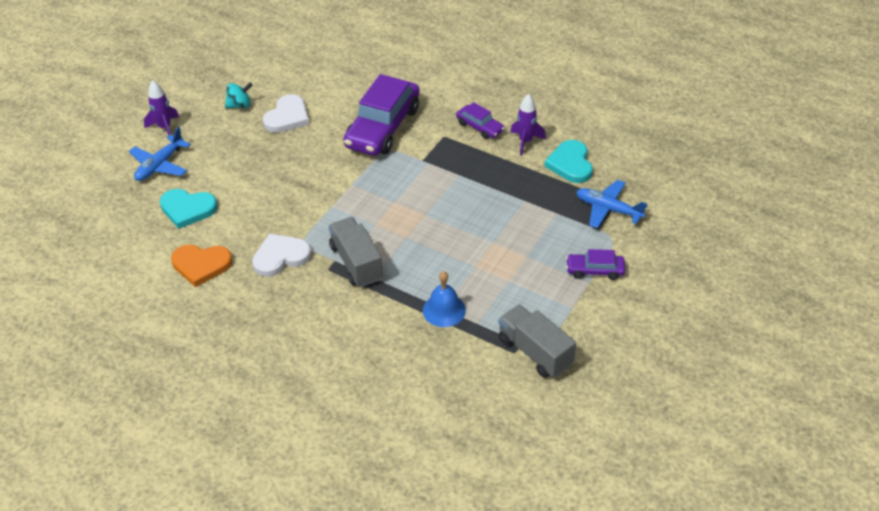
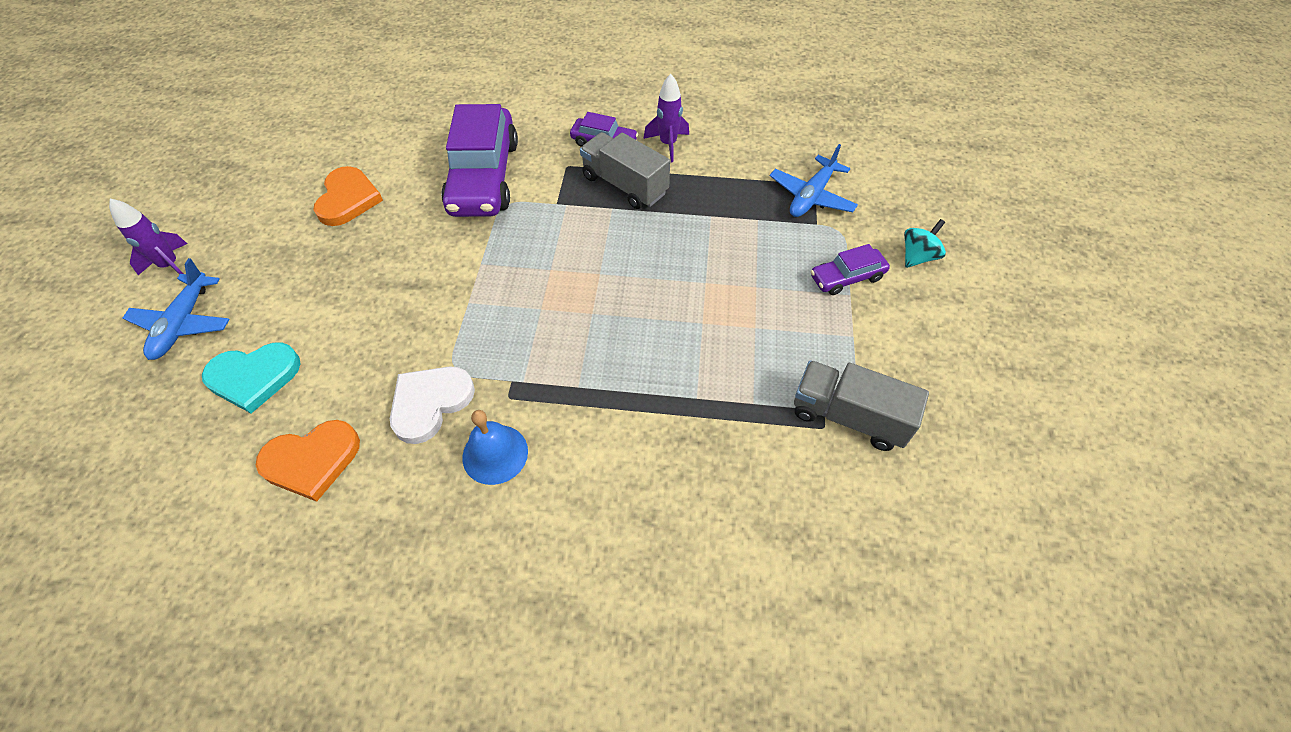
camera: 25 degrees left, 10 degrees up
turquoise spinning top [225,83,252,108] -> turquoise spinning top moved to [904,219,946,268]
white heart [263,94,309,133] -> orange heart [313,166,383,226]
grey truck [329,217,383,287] -> grey truck moved to [580,132,670,209]
blue bell [423,271,466,327] -> blue bell moved to [462,410,528,485]
turquoise heart [544,140,593,183] -> none
blue plane [576,180,647,228] -> blue plane turned 60 degrees counterclockwise [770,144,858,217]

